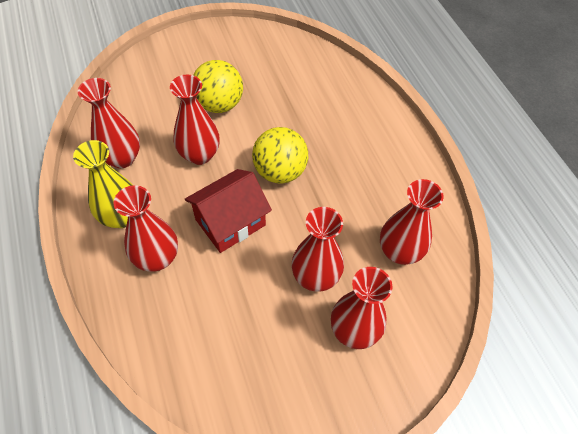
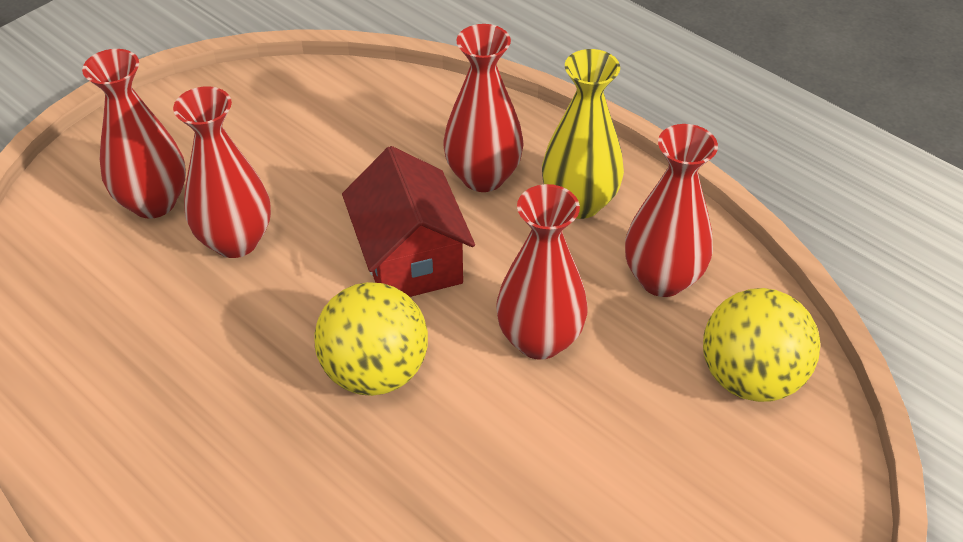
camera: 155 degrees right, 10 degrees down
red house [185,169,272,253] -> red house turned 45 degrees counterclockwise [342,146,475,297]
yellow ball [194,60,243,113] -> yellow ball moved to [703,288,820,402]
red vase [380,179,444,265] -> none

